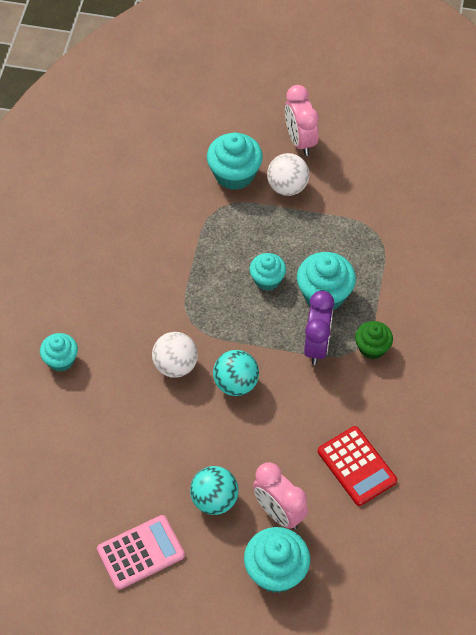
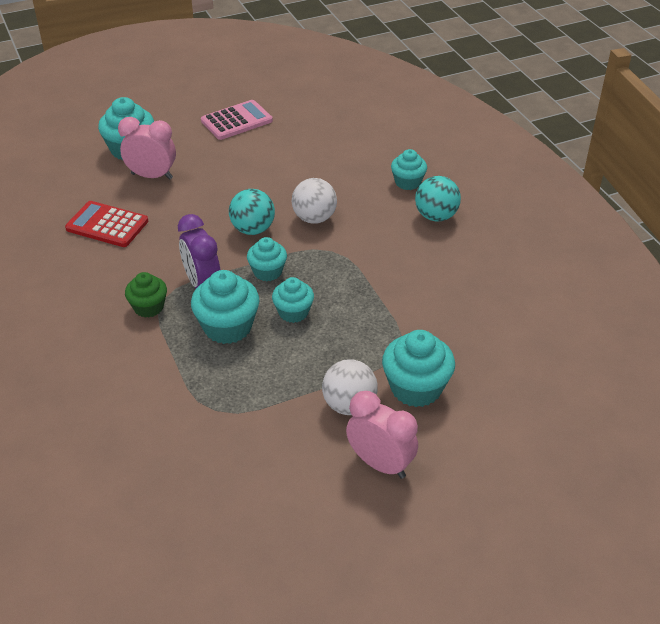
camera: 145 degrees right, 15 degrees down
pink calculator [97,515,185,590] -> pink calculator turned 150 degrees counterclockwise [201,100,273,140]
turquoise ball [190,466,239,515] -> turquoise ball moved to [415,176,461,222]
none -> turquoise cupcake [247,237,287,281]

